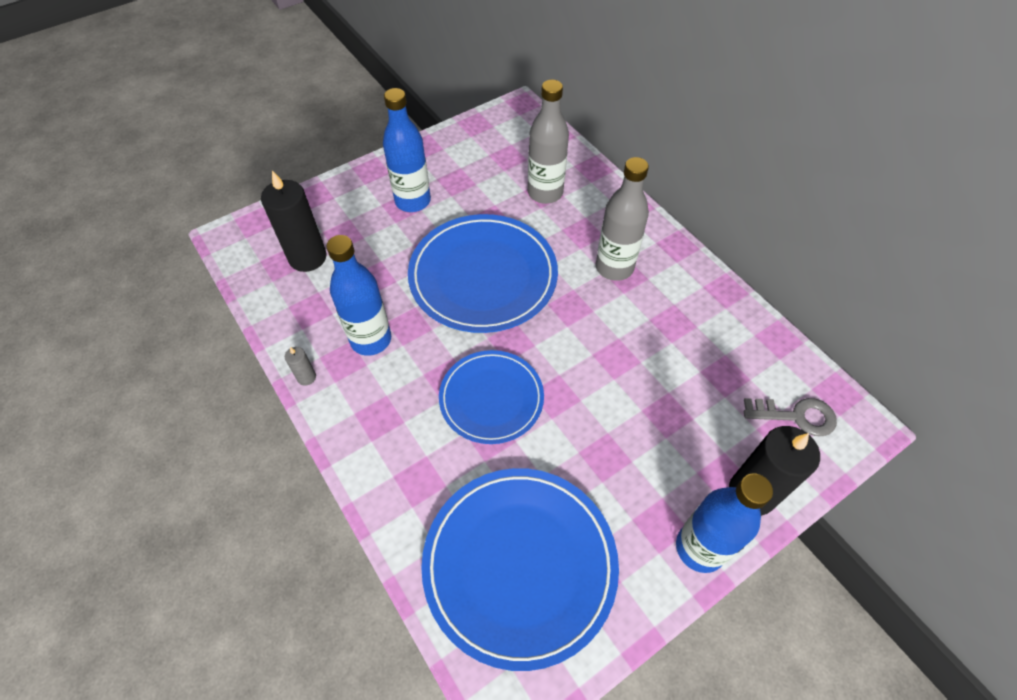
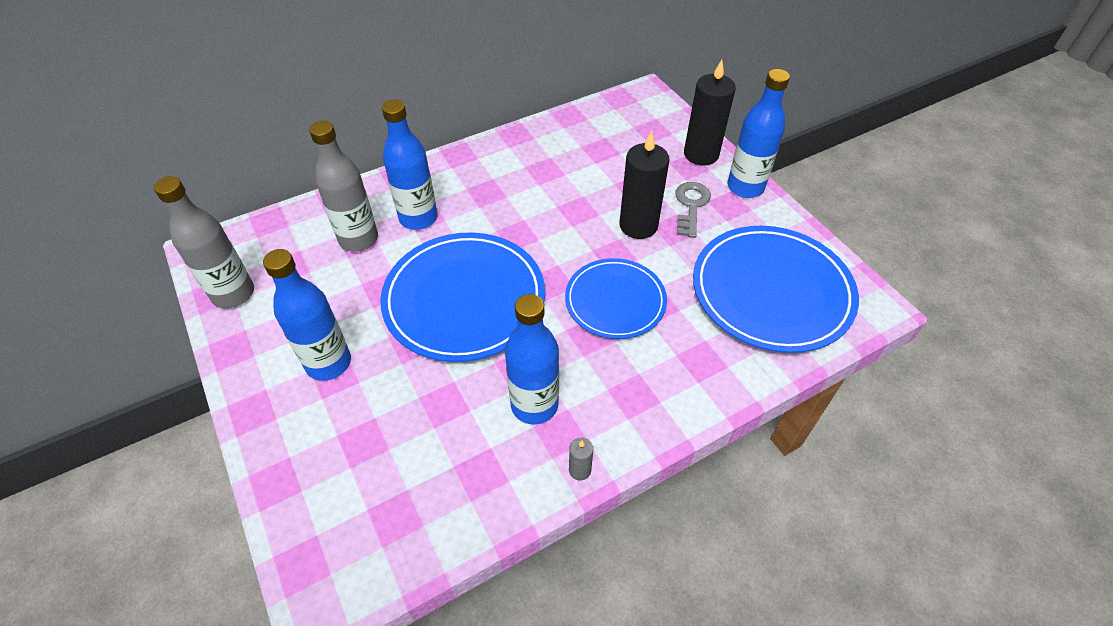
camera: 85 degrees left, 5 degrees down
black candle [261,170,327,272] -> black candle moved to [619,131,670,239]
grey bottle [596,157,649,281] -> grey bottle moved to [154,176,254,309]
grey key [744,398,837,436] -> grey key moved to [675,182,711,238]
none -> blue bottle [382,99,438,230]

